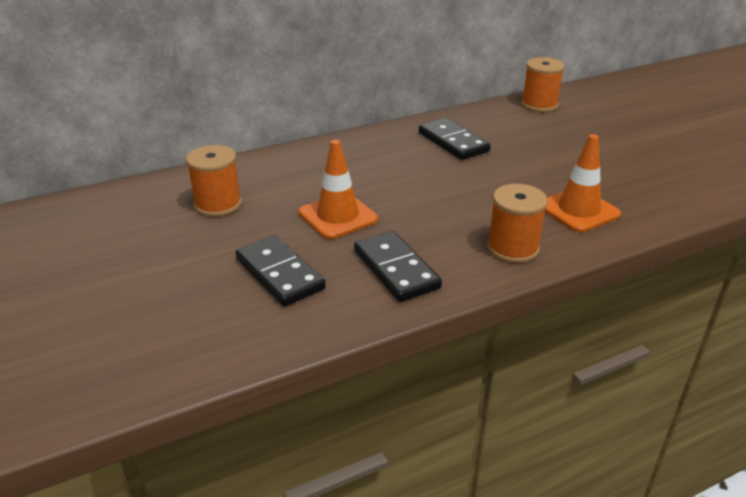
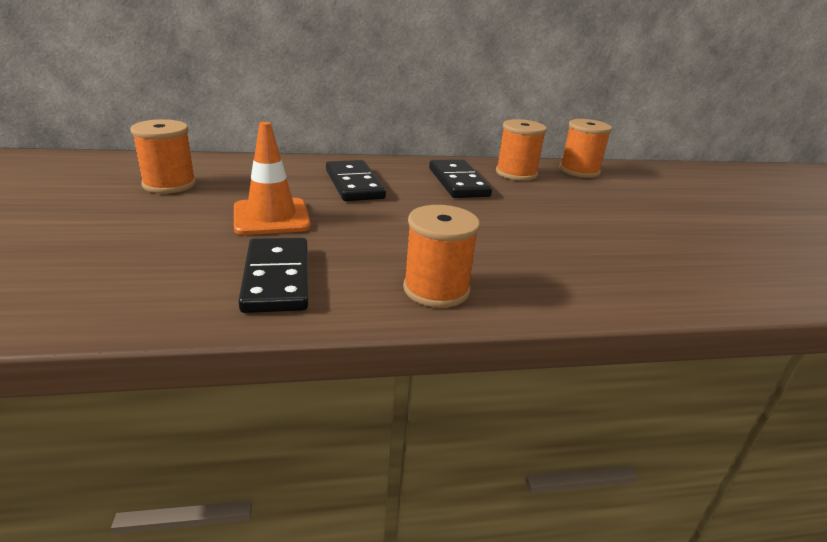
camera: 15 degrees right, 5 degrees down
black domino [235,235,326,307] -> black domino moved to [326,160,386,201]
orange traffic cone [545,134,621,233] -> none
none -> orange spool [496,119,547,181]

